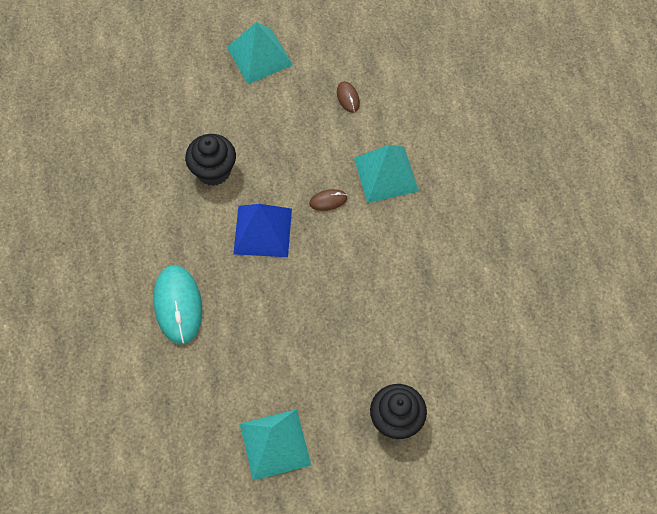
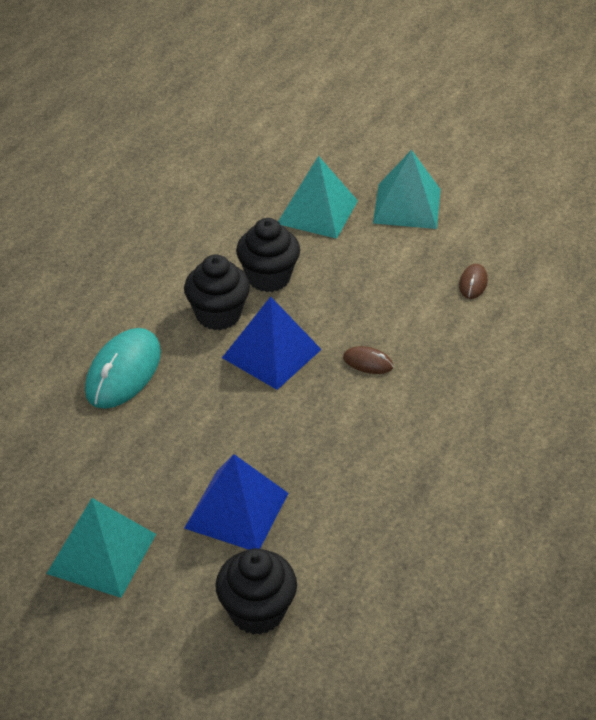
camera: 35 degrees right, 20 degrees down
turquoise pyramid [354,145,419,203] -> turquoise pyramid moved to [278,156,358,239]
none -> black cupcake [184,255,250,330]
none -> blue pyramid [184,454,288,550]

